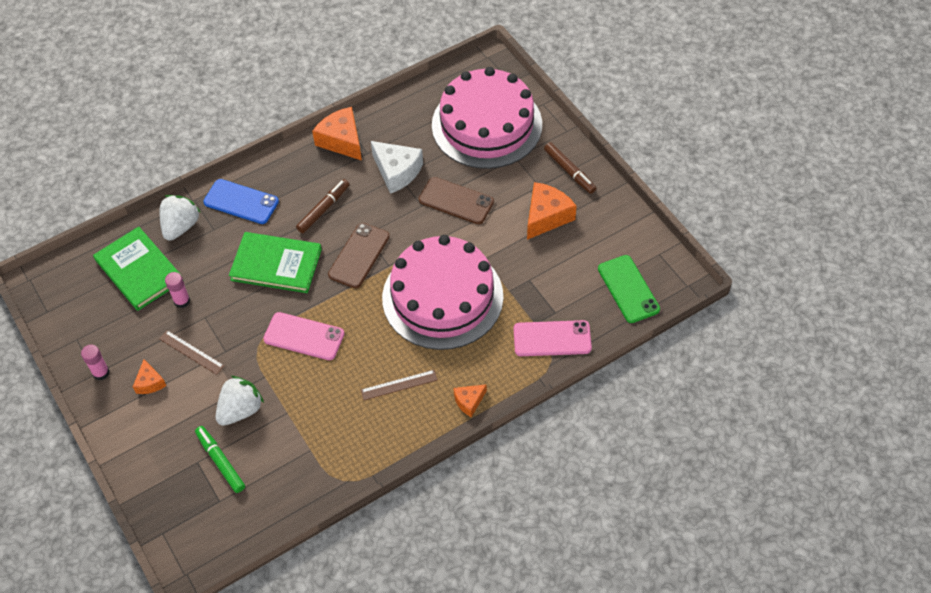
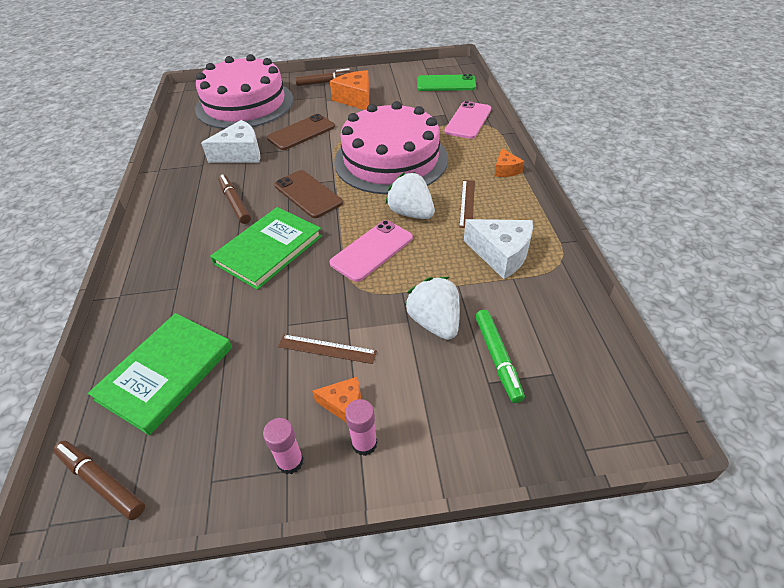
camera: 65 degrees left, 10 degrees down
green book [93,226,184,311] -> green book turned 45 degrees counterclockwise [88,313,232,435]
brown ruler [159,330,224,375] -> brown ruler turned 45 degrees clockwise [278,334,377,364]
white strawberry [160,195,200,241] -> white strawberry moved to [385,172,435,219]
pink glue stick [165,272,190,308] -> pink glue stick moved to [345,399,378,456]
green marker [195,426,245,493] -> green marker turned 90 degrees counterclockwise [475,310,525,403]
blue phone [203,179,279,224] -> none
orange cheese [312,107,362,161] -> none
none -> brown marker [53,441,145,520]
none -> white cheese [464,219,533,279]

